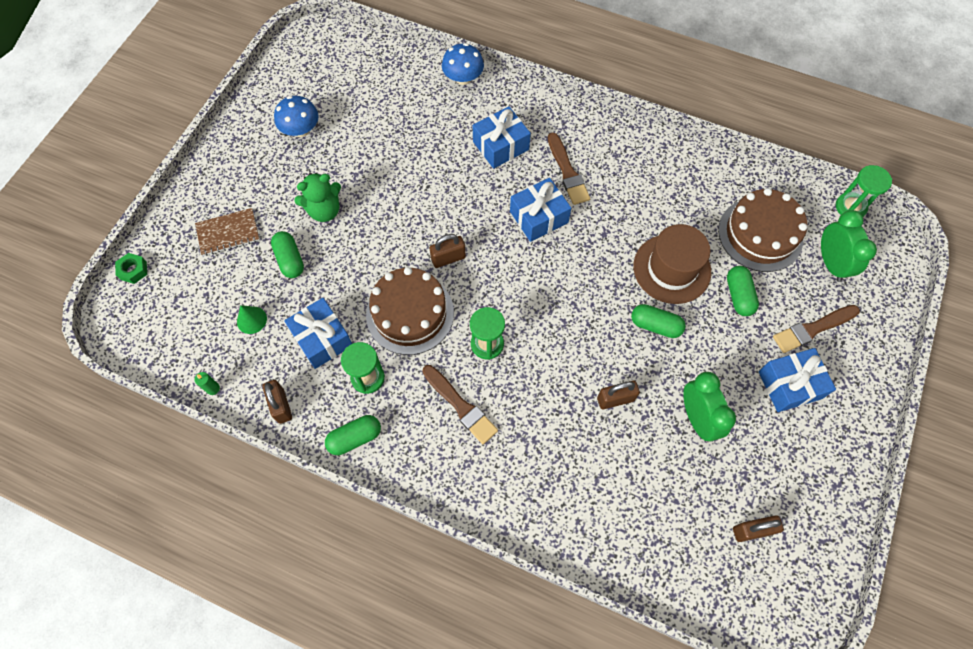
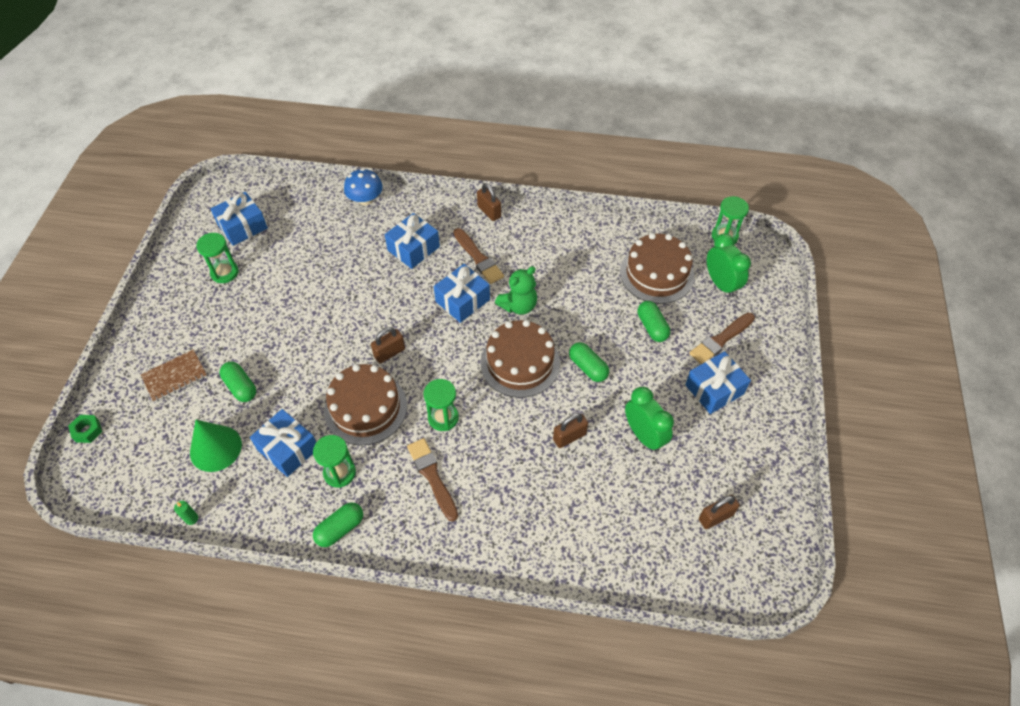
camera: 15 degrees left, 10 degrees down
green cone [237,305,267,334] -> green cone [190,420,242,472], size x1.77
brown padlock [262,380,292,424] -> brown padlock moved to [477,183,501,221]
blue mushroom [274,96,319,137] -> green hourglass [196,233,239,283]
green teddy bear [294,173,341,222] -> green teddy bear moved to [495,266,537,315]
brown brush [422,365,498,444] -> brown brush turned 150 degrees counterclockwise [407,438,458,521]
green capsule [631,304,686,338] -> green capsule turned 45 degrees clockwise [569,342,609,382]
brown hat [633,224,711,304] -> none
none -> blue gift [211,192,268,246]
none -> brown cake [481,320,560,398]

